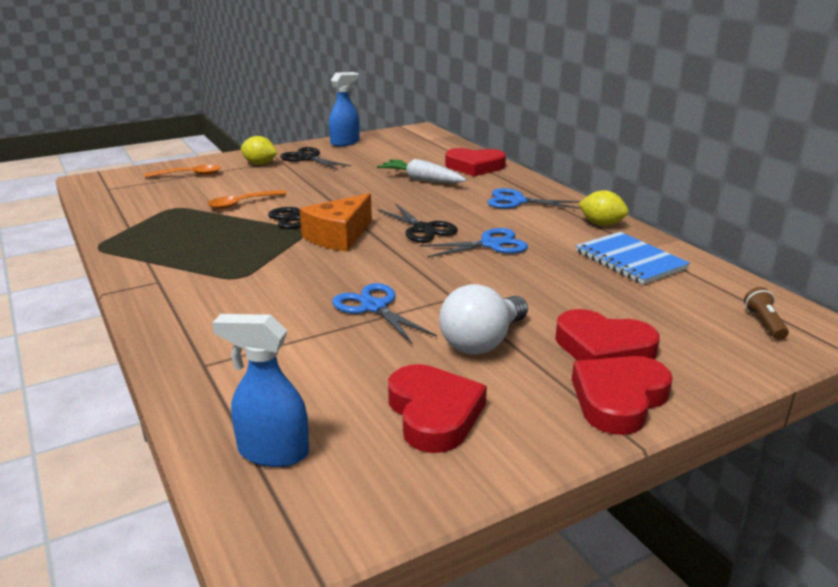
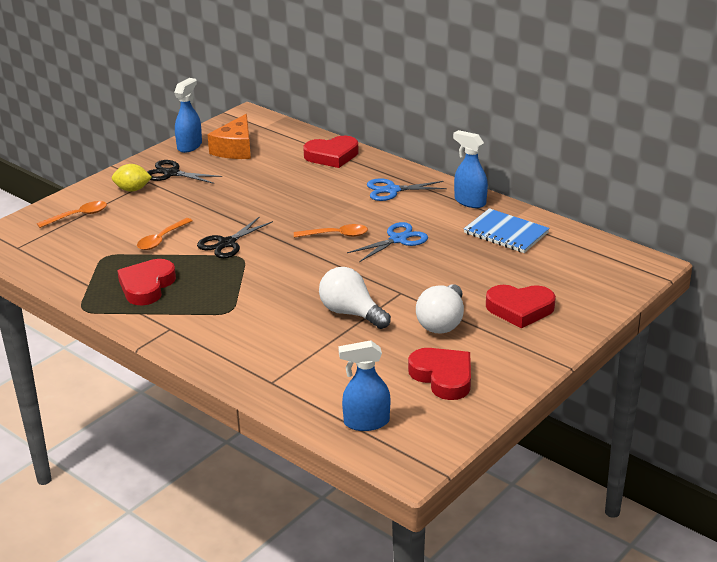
camera: 20 degrees left, 5 degrees up
orange cheese [300,193,372,252] -> orange cheese moved to [207,114,251,159]
blue scissors [332,283,437,345] -> white light bulb [319,267,391,329]
white carrot [377,159,466,183] -> none
black scissors [378,203,458,243] -> orange spoon [294,224,368,238]
red heart [572,356,673,435] -> red heart moved to [117,259,176,305]
yellow lemon [578,190,629,226] -> blue spray bottle [453,130,488,208]
brown flashlight [744,287,789,340] -> none

